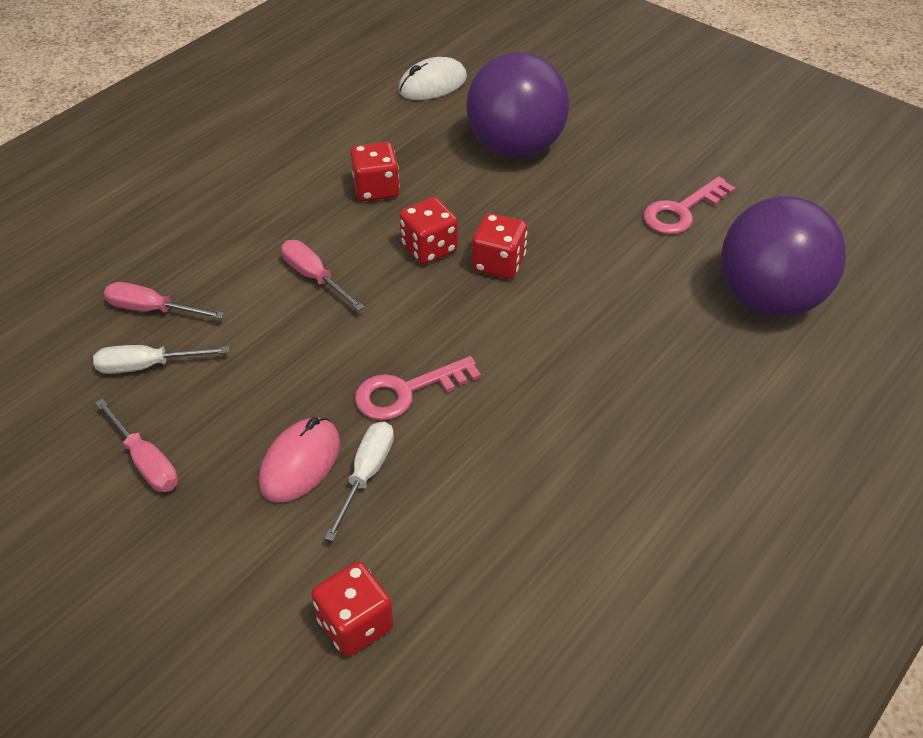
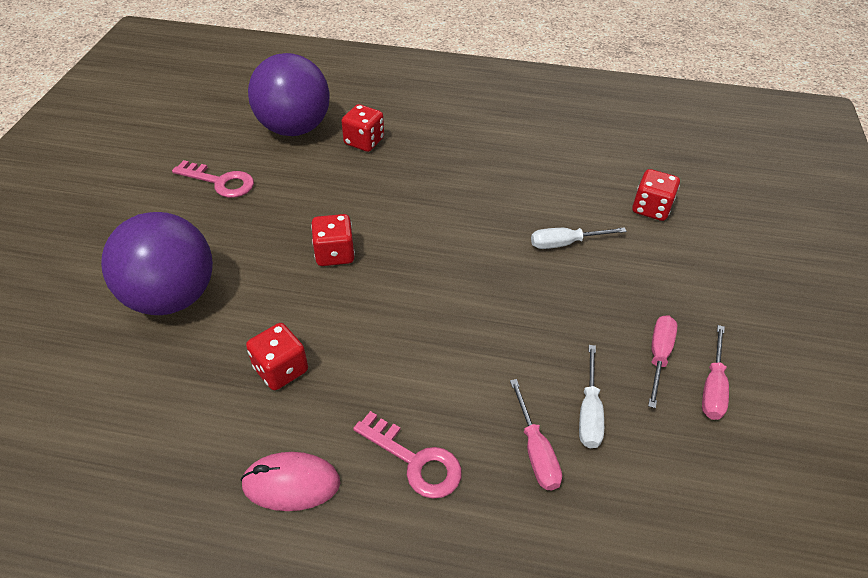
camera: 120 degrees left, 0 degrees up
white screwdriver [93,345,229,374] -> white screwdriver turned 45 degrees clockwise [579,345,604,448]
pink mouse [259,417,340,503] -> pink mouse moved to [241,452,340,511]
pink screwdriver [281,240,365,311] -> pink screwdriver moved to [702,325,729,420]
pink key [355,356,481,421] -> pink key moved to [353,411,462,499]
white mouse [398,57,467,100] -> none
red dice [399,197,458,264] -> red dice moved to [342,104,384,152]

